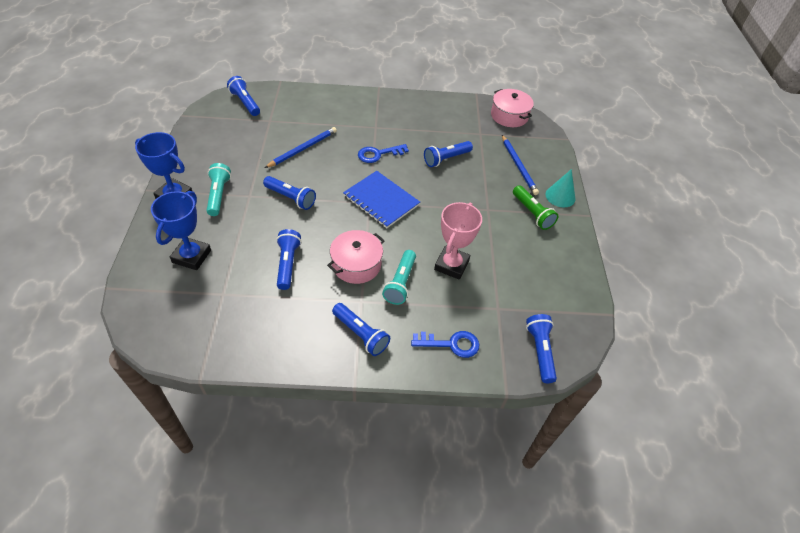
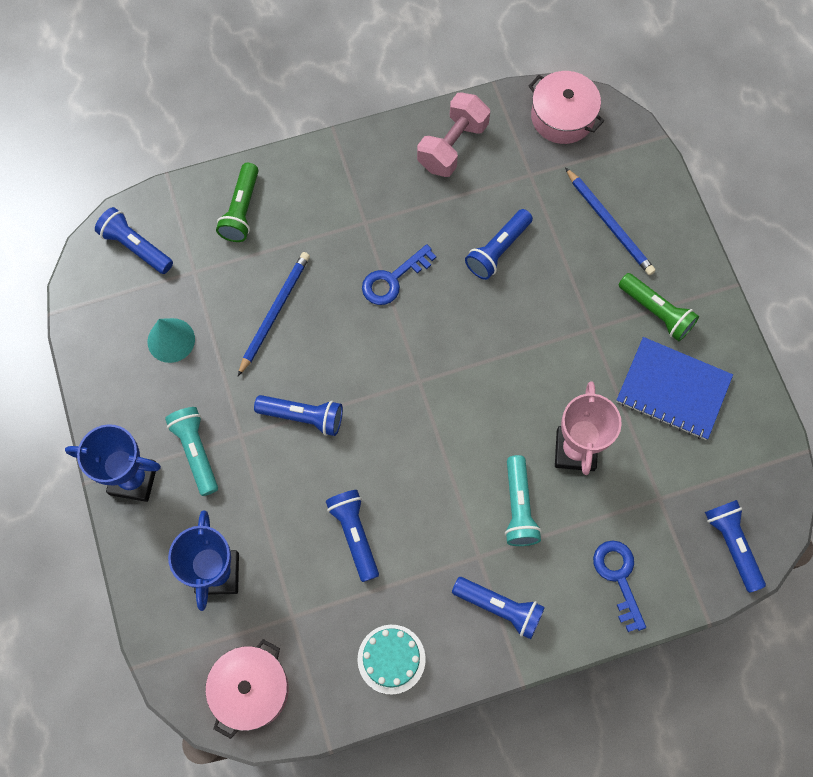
camera: 15 degrees left, 20 degrees up
pink pot [327,230,385,284] -> pink pot moved to [205,639,289,739]
blue notebook [343,171,420,228] -> blue notebook moved to [616,337,733,440]
blue key [411,331,479,358] -> blue key turned 90 degrees counterclockwise [593,540,646,632]
turquoise cone [545,169,575,207] -> turquoise cone moved to [148,318,195,363]
none -> green flashlight [216,163,258,242]
none -> turquoise cake [357,625,426,695]
none -> pink dumbbell [417,93,490,177]

